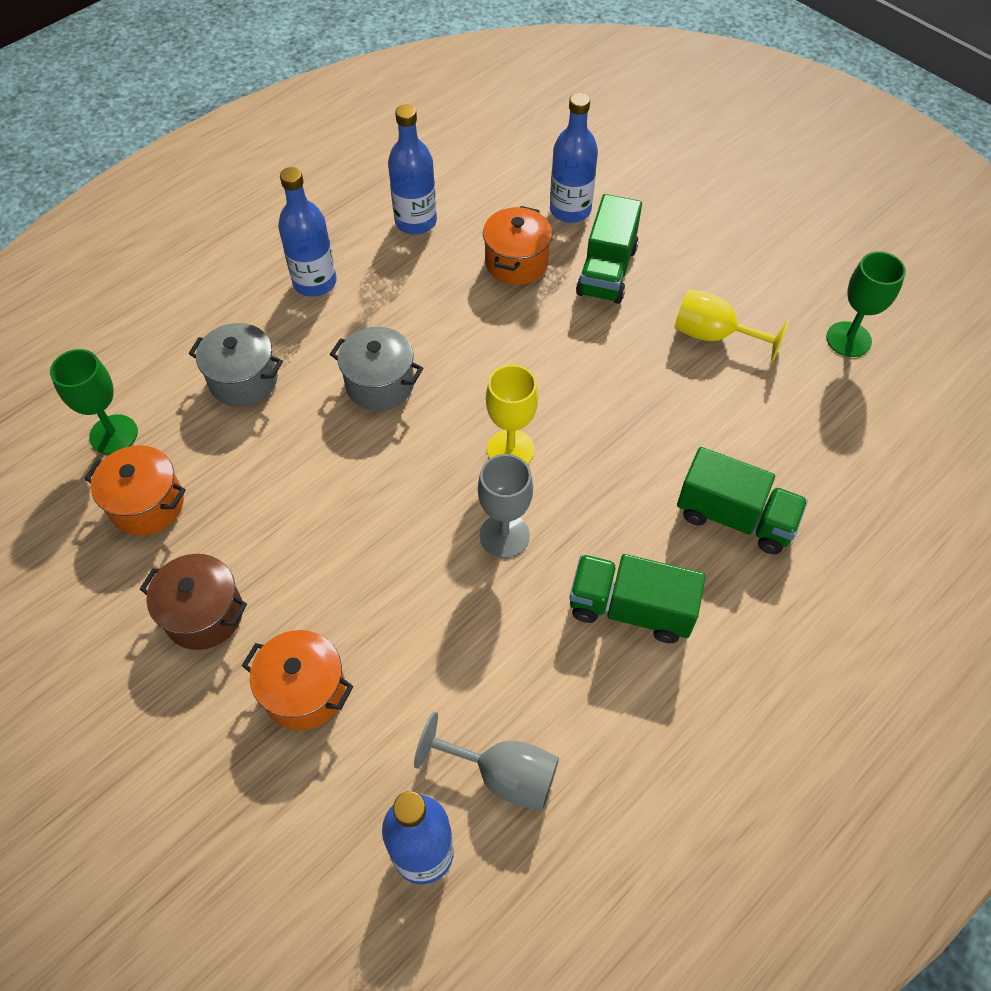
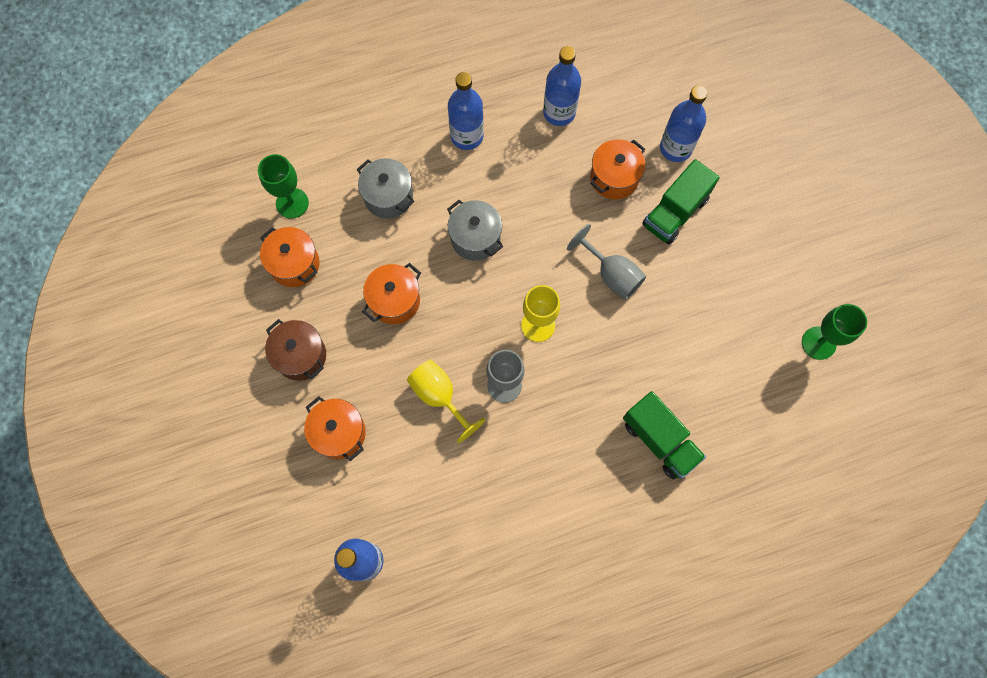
camera: 25 degrees right, 15 degrees up
grey goblet [414,712,559,811] -> grey goblet moved to [567,224,646,300]
green truck [569,554,706,643] -> none
yellow goblet [674,289,790,364] -> yellow goblet moved to [407,360,485,443]
none -> orange pot [362,263,421,324]

